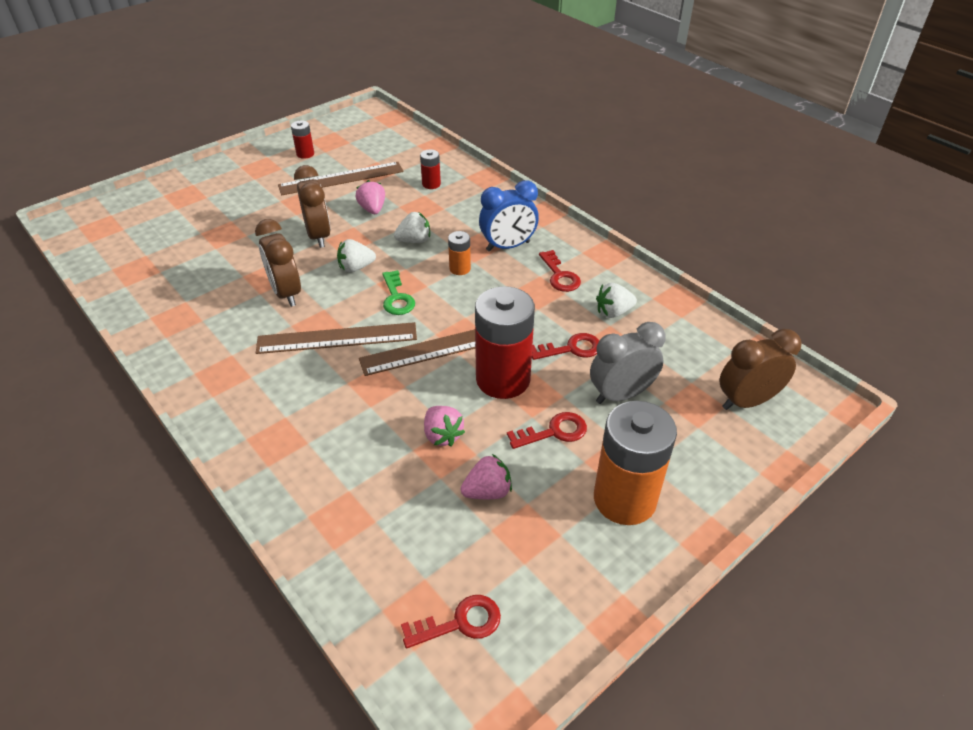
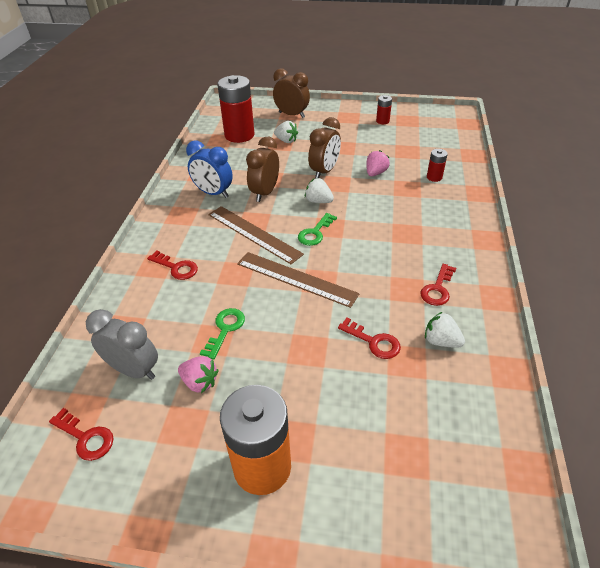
camera: 50 degrees right, 0 degrees up
brown ruler [278,162,403,195] -> none
white strawberry [394,212,430,243] -> white strawberry moved to [274,121,298,143]
pink strawberry [424,406,465,446] -> green key [200,308,245,359]
orange battery [448,231,471,275] -> none
red battery [475,286,535,399] -> red battery moved to [217,75,255,143]
blue clock [479,180,539,252] -> blue clock moved to [186,140,233,198]
red key [507,412,587,449] -> red key moved to [147,250,198,280]
grey clock [590,322,666,404] -> grey clock moved to [86,309,158,380]
brown clock [719,329,802,410] -> brown clock moved to [273,68,310,118]

